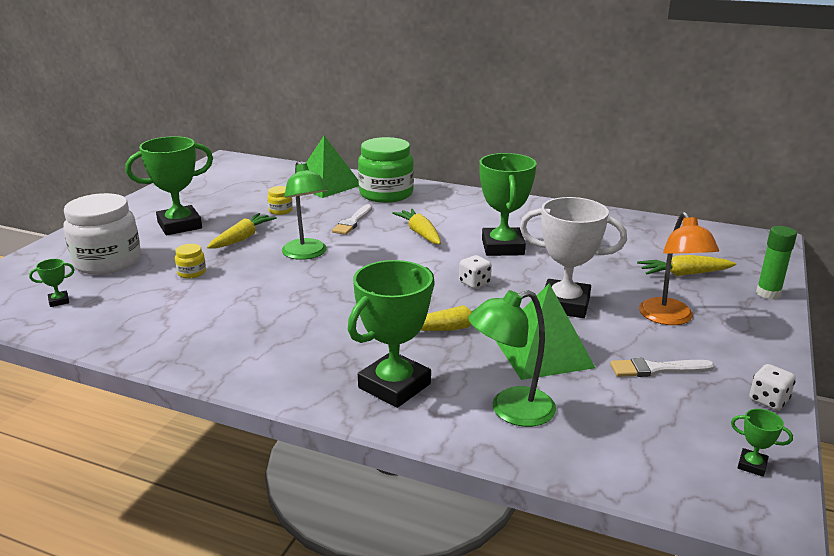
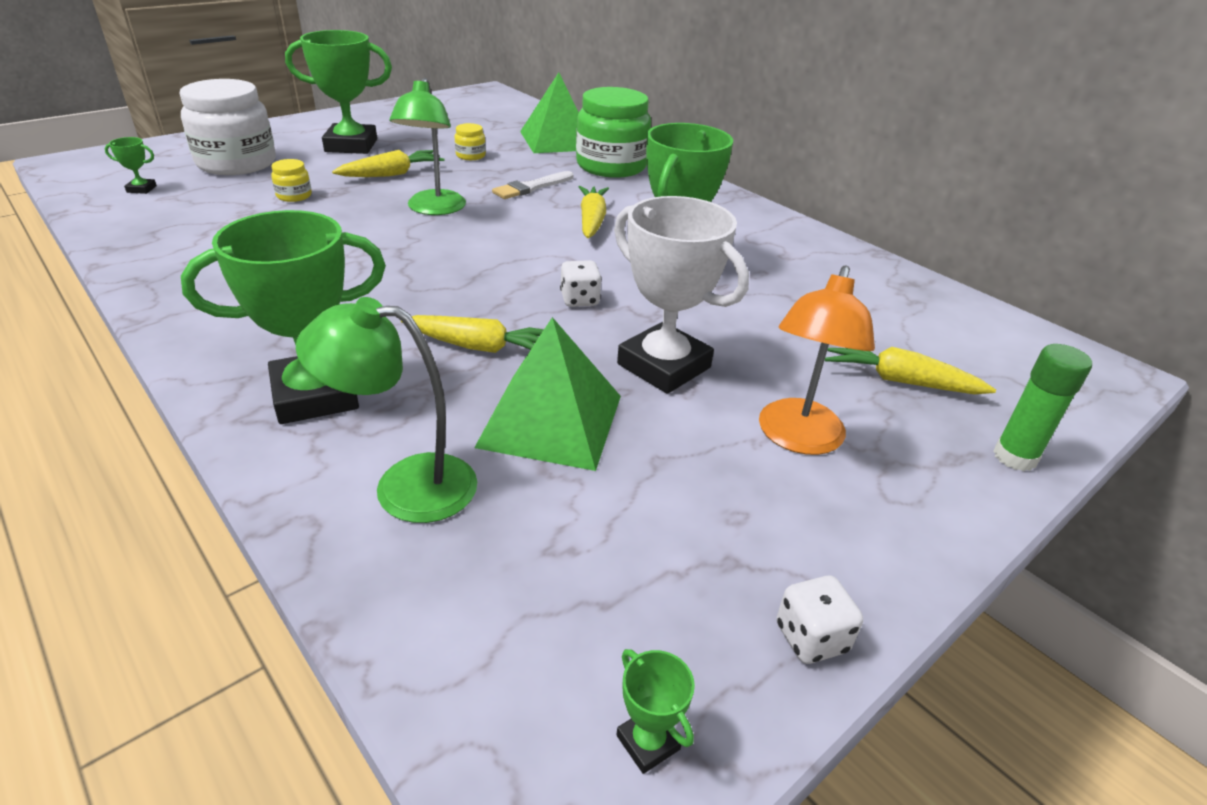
camera: 25 degrees right, 10 degrees up
white brush [610,358,715,377] -> none

